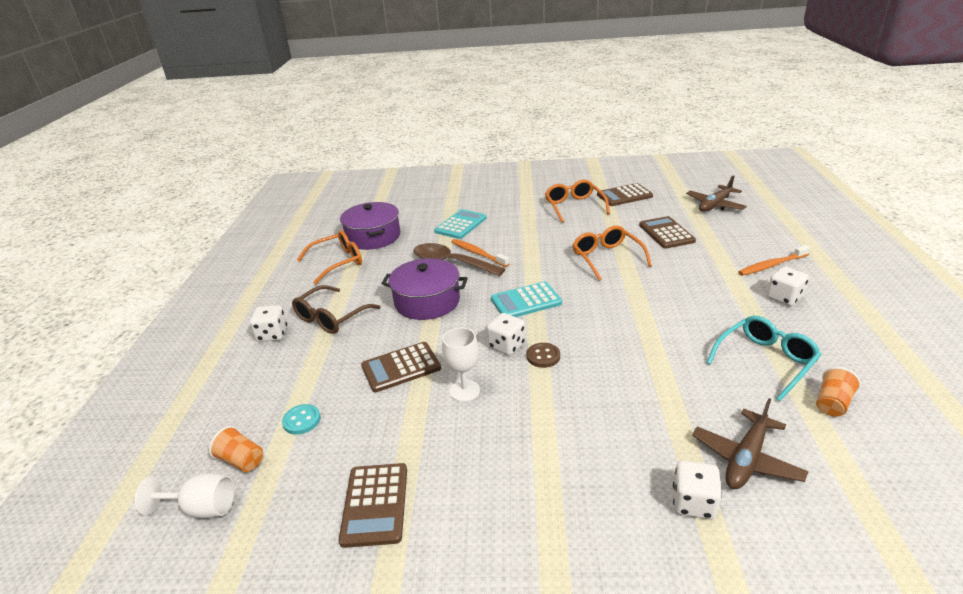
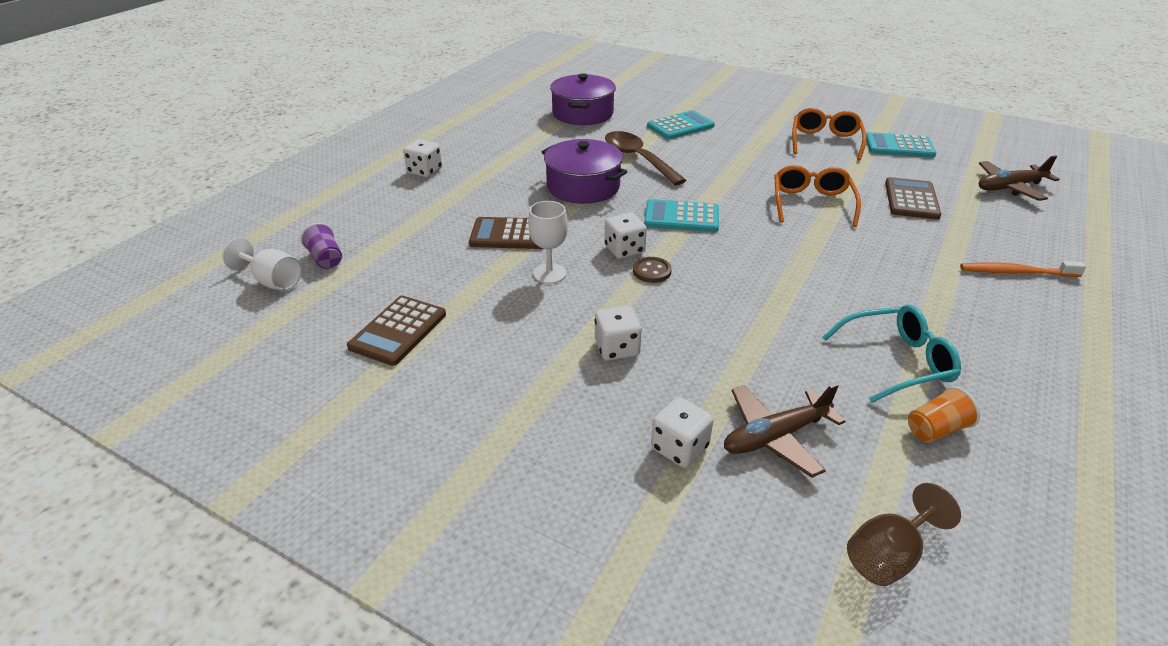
camera: 25 degrees right, 5 degrees up
orange cup [209,426,263,472] -> purple cup [300,223,342,269]
turquoise button [282,404,321,435] -> none
brown glasses [292,285,381,334] -> none
orange glasses [297,230,362,284] -> none
orange toothbrush [451,239,510,267] -> none
brown calculator [597,183,653,206] -> turquoise calculator [866,132,936,158]
white dice [767,267,809,306] -> white dice moved to [595,306,642,361]
none -> brown goblet [847,483,961,586]

